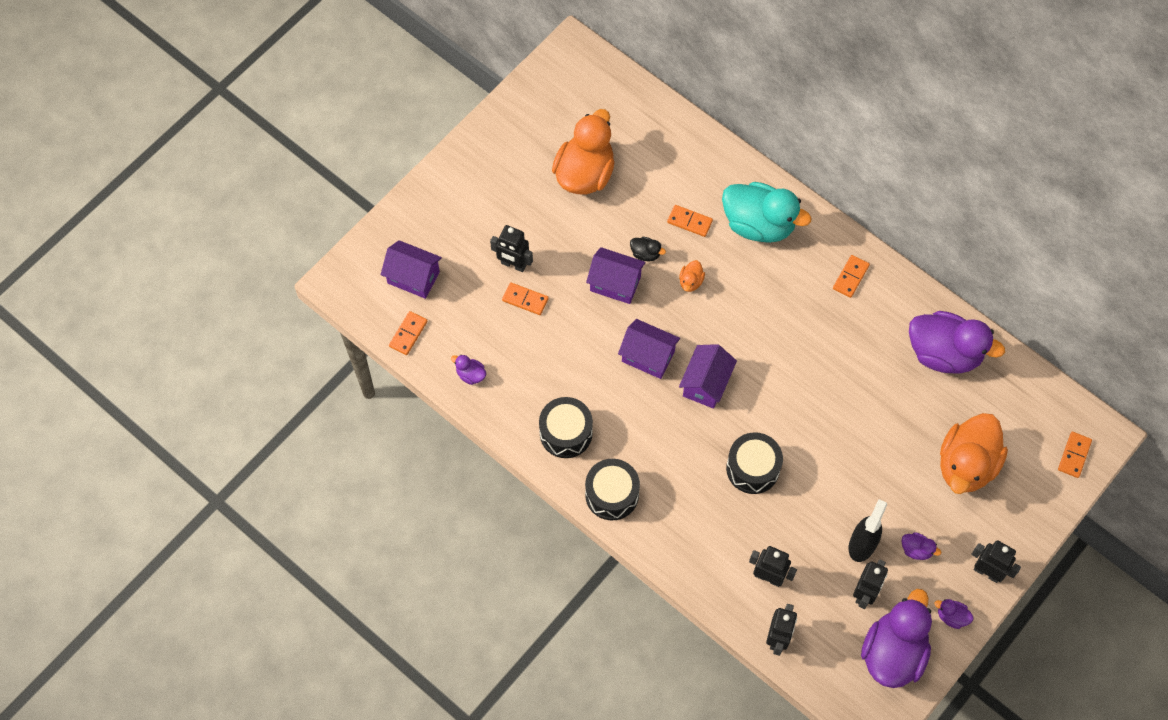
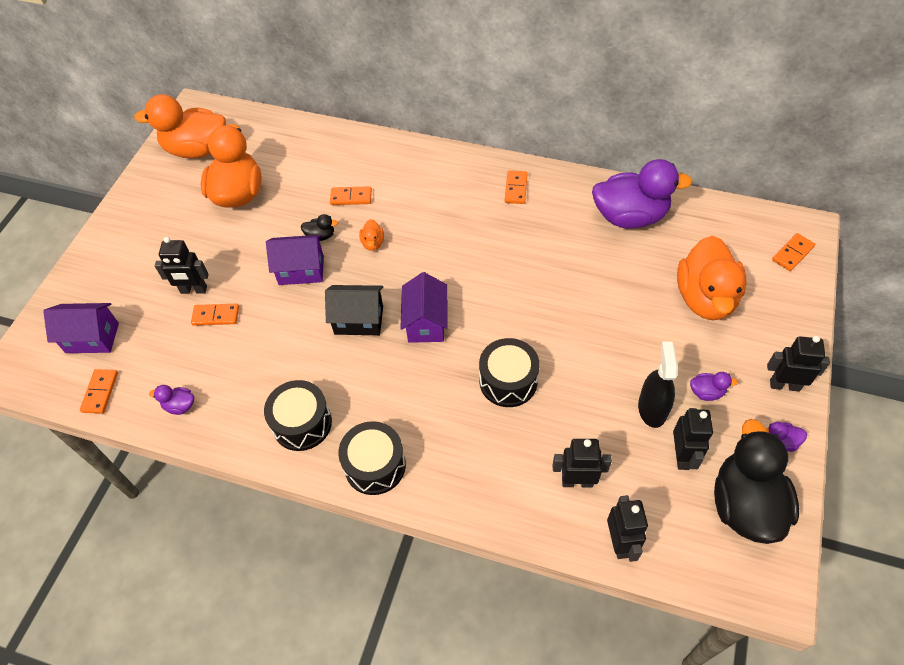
camera: 20 degrees left, 10 degrees down
purple house [618,319,680,379] -> black house [325,285,383,335]
turquoise duck [722,182,811,243] -> none
purple duck [861,589,932,688] -> black duck [714,419,799,544]
orange domino [1058,432,1092,478] -> orange domino turned 45 degrees clockwise [772,233,815,271]
none -> orange duck [134,94,226,158]

